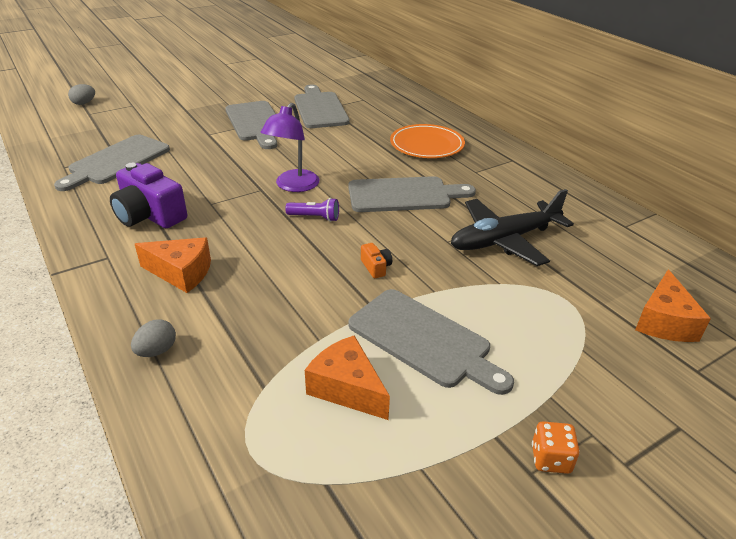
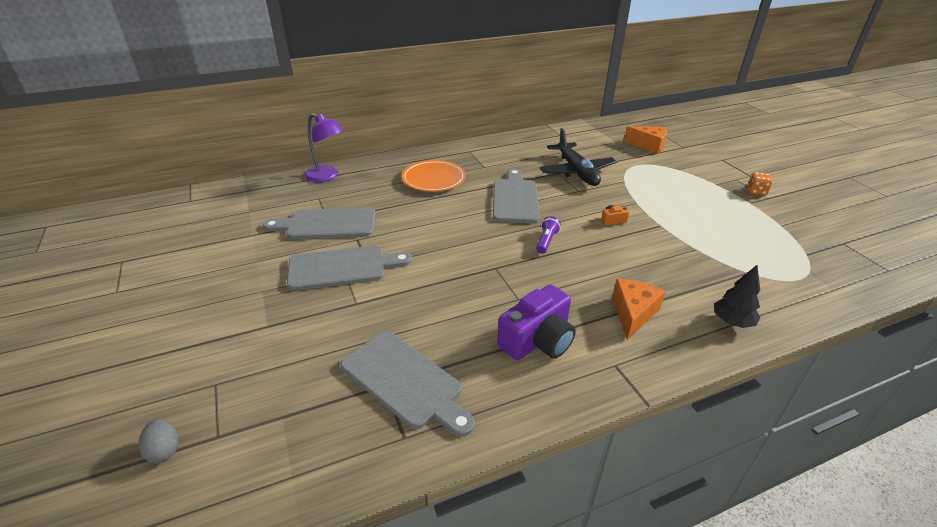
camera: 80 degrees left, 0 degrees up
grey egg [131,319,176,357] -> black tree [714,265,760,328]
purple lamp [261,103,319,192] -> purple lamp moved to [305,113,343,182]
orange cheese [305,335,390,420] -> none
grey cutting board [348,289,514,395] -> none

